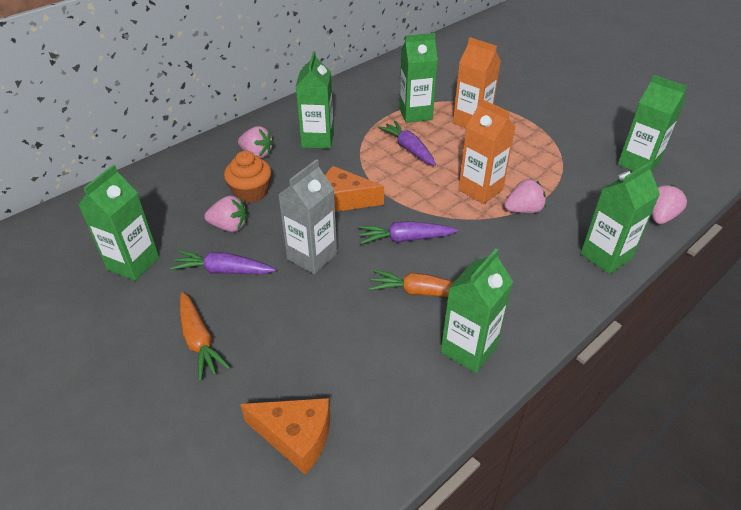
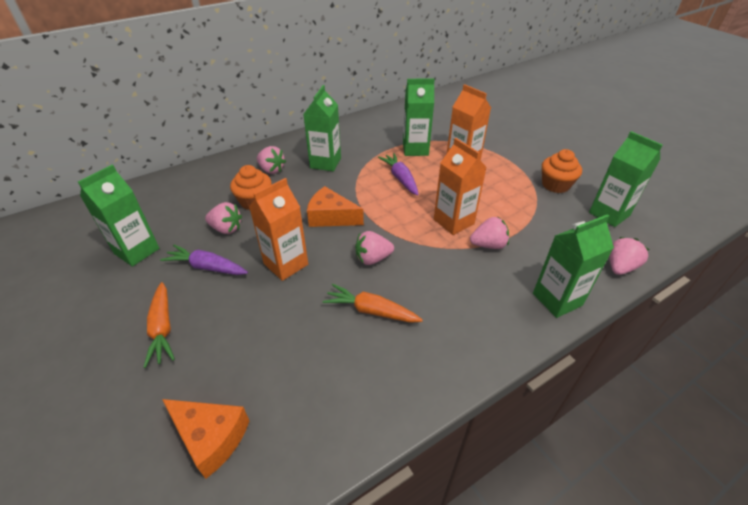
camera: 10 degrees right, 0 degrees up
grey carton [278,159,337,274] -> orange carton [249,178,308,281]
purple carrot [358,221,458,244] -> pink strawberry [355,231,394,265]
green carton [441,248,513,373] -> none
none -> orange cupcake [542,149,582,193]

